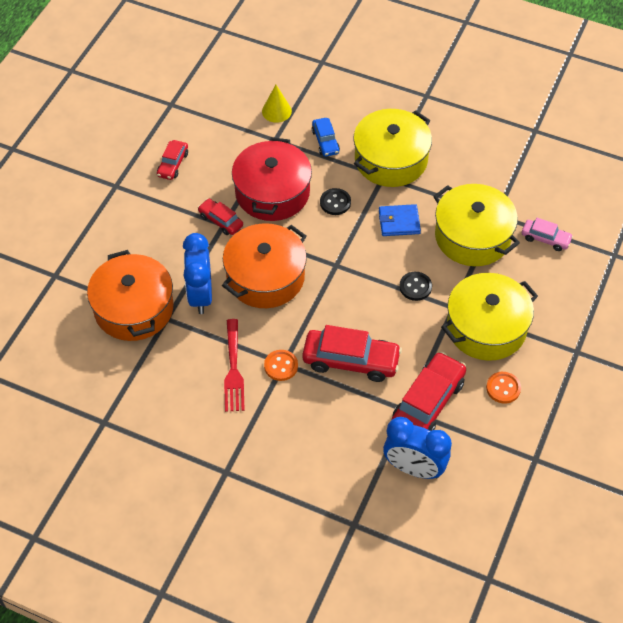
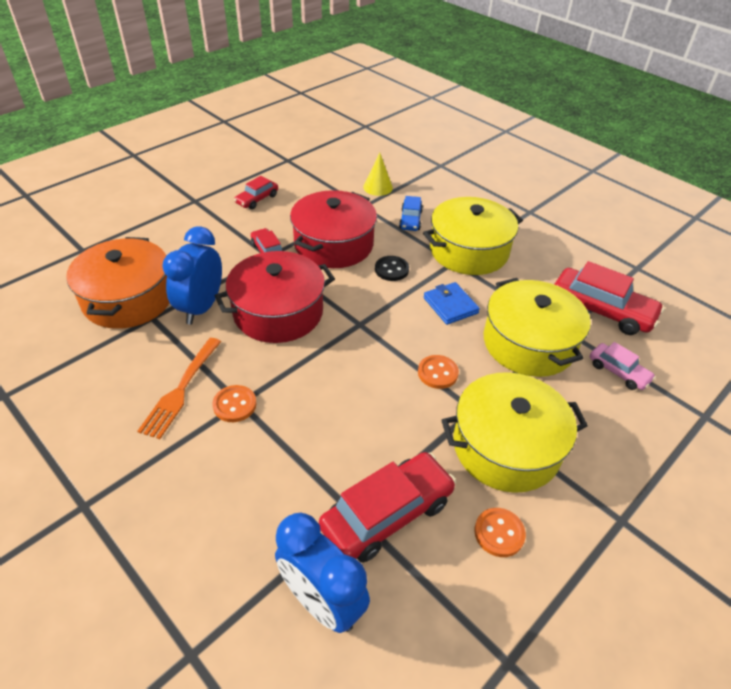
camera: 20 degrees right, 10 degrees down
orange pot [222,223,307,308] -> red pot [215,251,335,343]
red fork [224,319,245,412] -> orange fork [137,338,221,439]
red car [302,325,402,382] -> red car moved to [554,261,665,335]
blue wallet [379,204,421,236] -> blue wallet turned 45 degrees clockwise [424,282,480,325]
black button [399,272,432,301] -> orange button [418,355,459,389]

